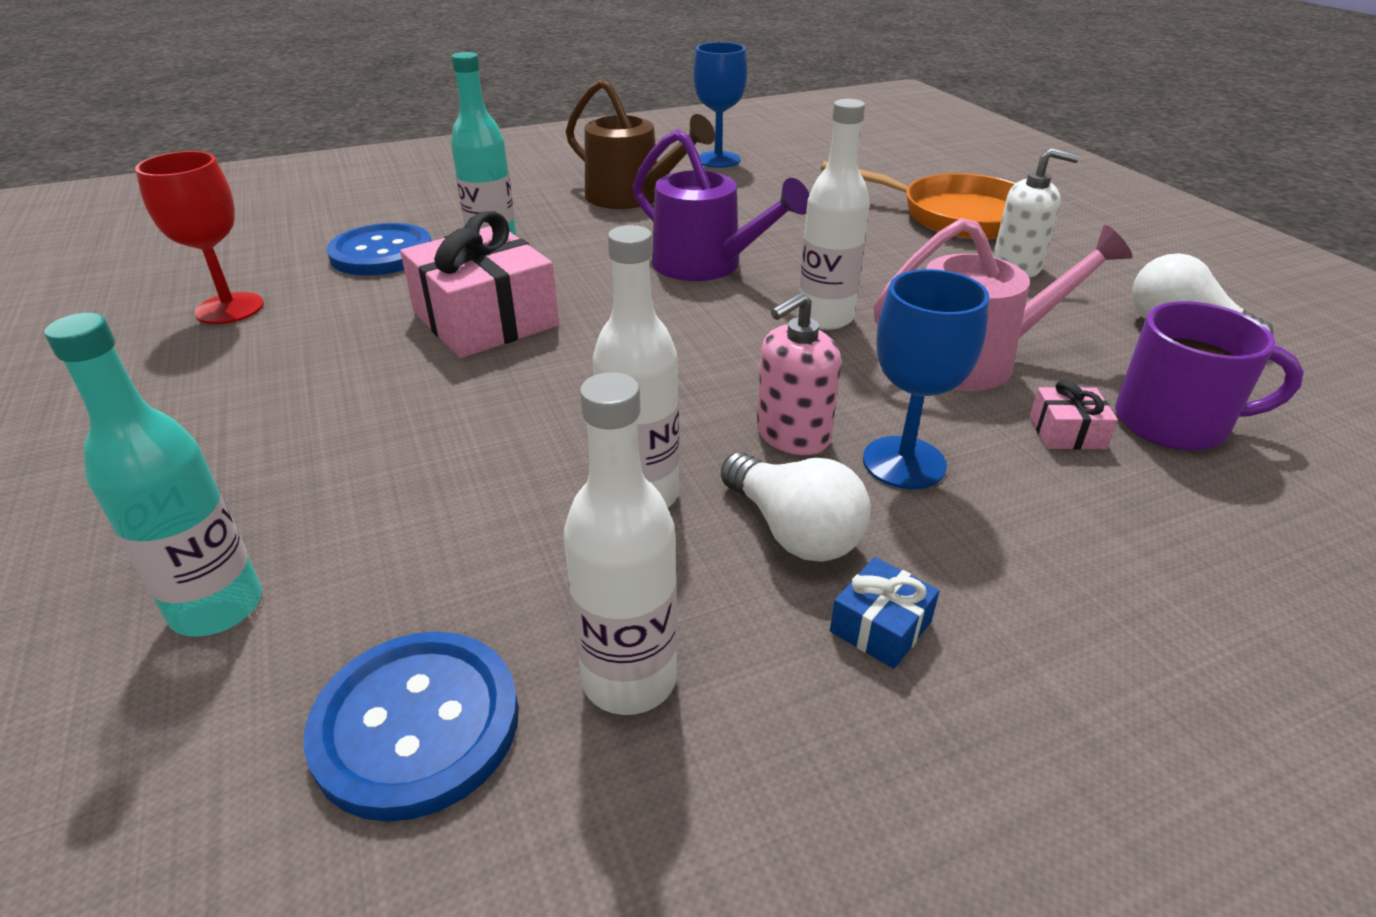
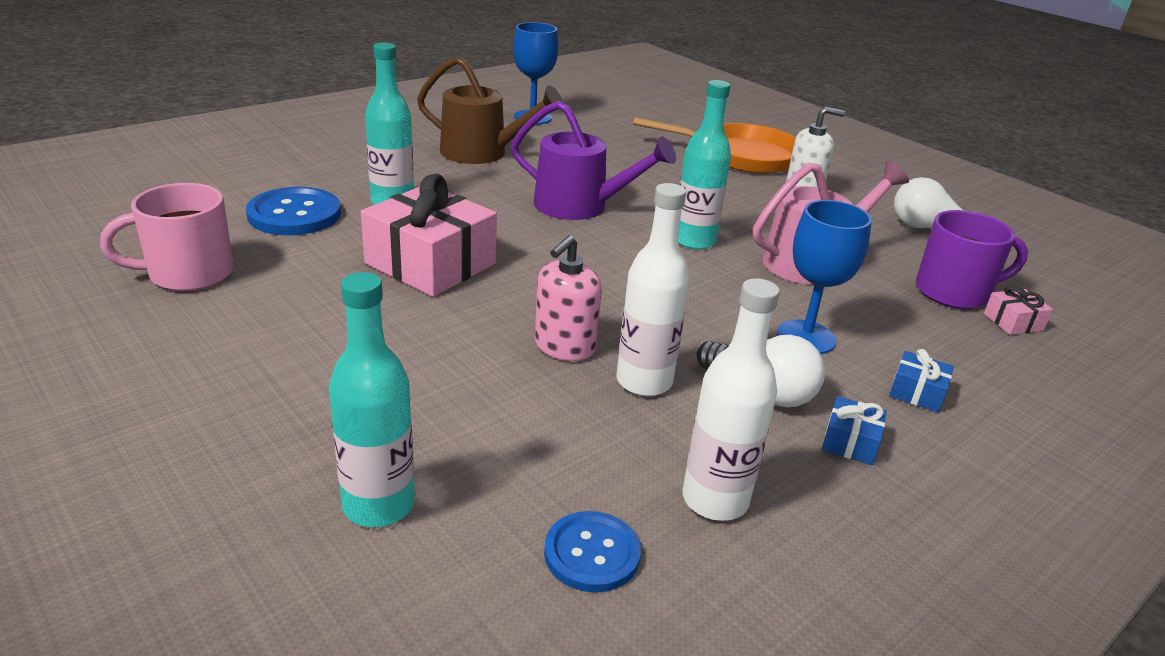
camera: 20 degrees left, 5 degrees down
red goblet [135,151,264,324] -> pink mug [100,183,233,291]
blue button [304,631,519,822] -> blue button [544,511,641,592], size x0.65
pink soap dispenser [756,292,841,455] -> pink soap dispenser moved to [535,235,602,361]
white bottle [798,99,870,330] -> turquoise bottle [678,80,731,250]
pink gift [1030,380,1118,450] -> pink gift moved to [984,285,1053,335]
none -> blue gift [889,349,954,413]

